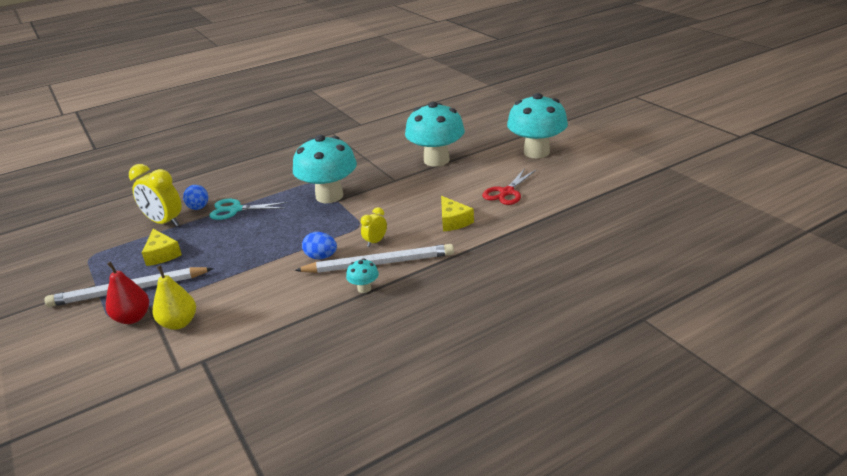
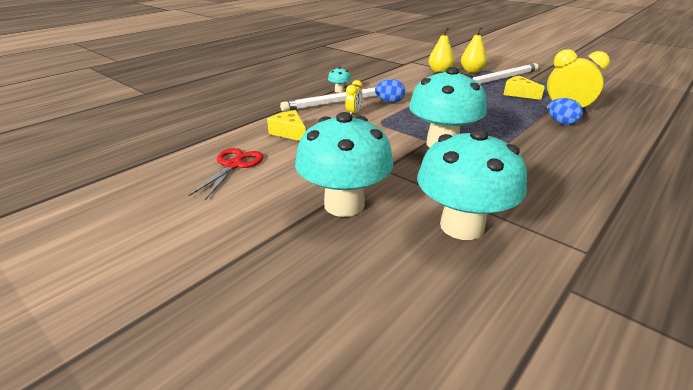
camera: 160 degrees right, 0 degrees up
red pear [106,262,149,324] -> yellow pear [461,27,487,73]
turquoise scissors [209,199,288,220] -> none
turquoise mushroom [507,93,568,158] -> turquoise mushroom moved to [417,129,527,240]

